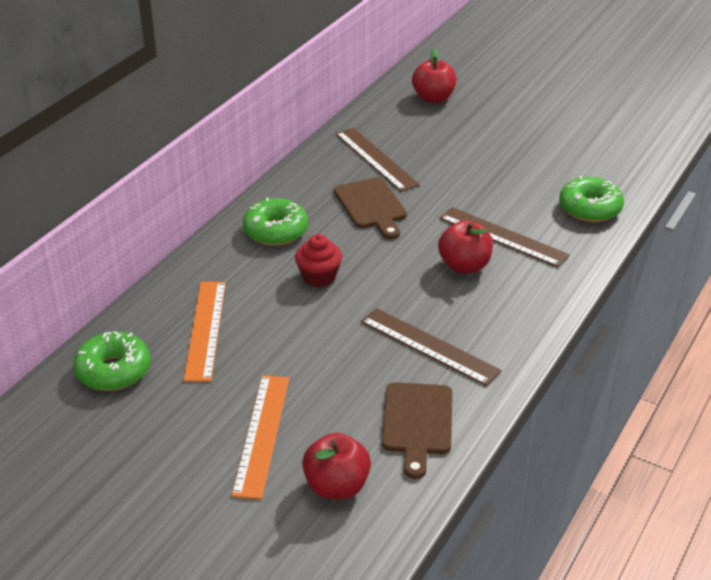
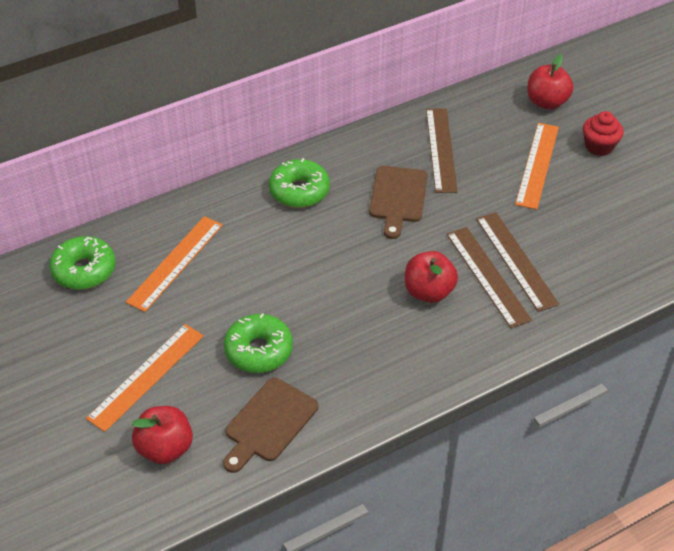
camera: 30 degrees right, 10 degrees up
red cupcake [295,234,342,287] -> red cupcake moved to [583,111,624,156]
brown ruler [361,308,502,386] -> brown ruler moved to [476,212,559,312]
green donut [559,176,624,222] -> green donut moved to [224,313,293,373]
none -> orange ruler [515,123,559,210]

